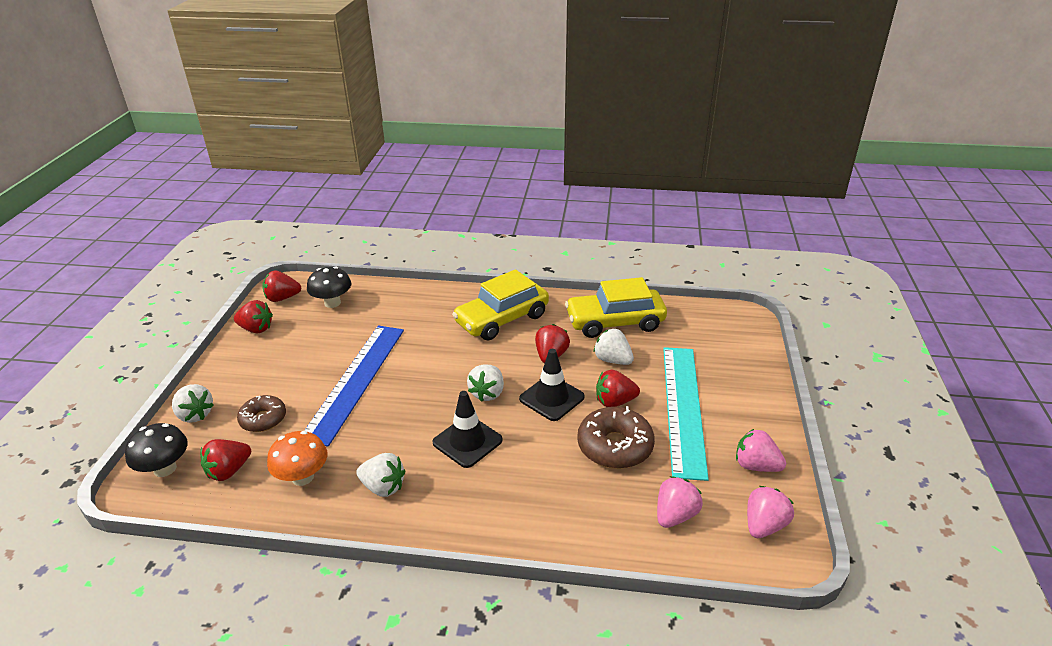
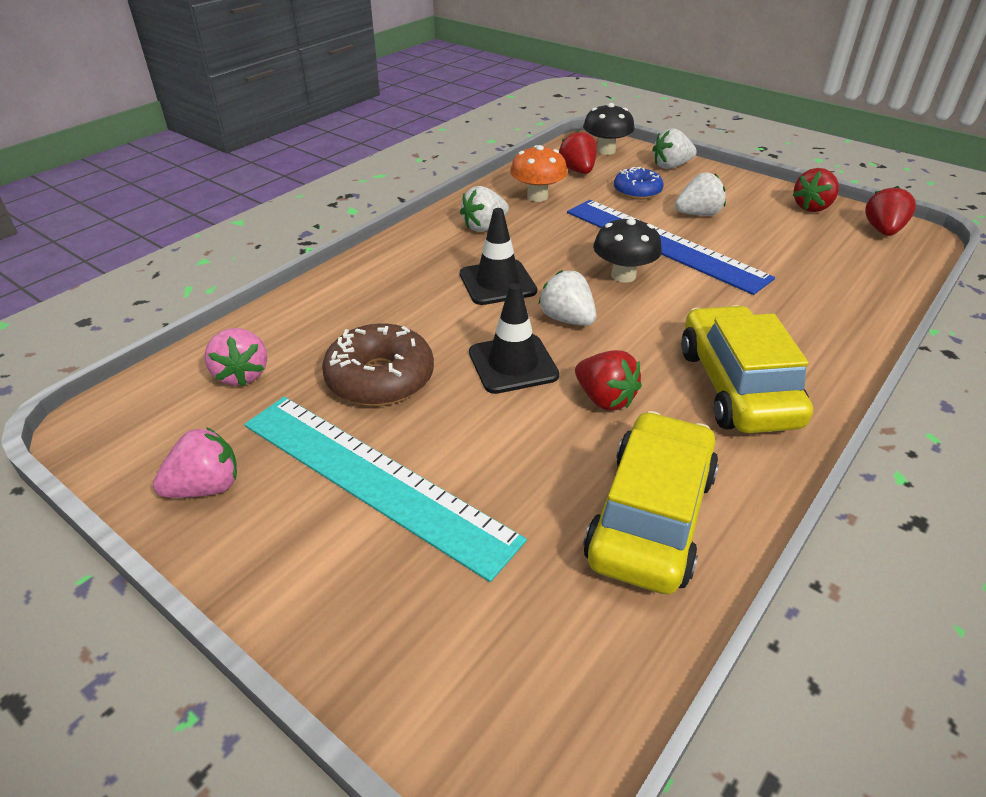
camera: 120 degrees right, 5 degrees up
brown donut [237,395,286,432] -> blue donut [614,167,664,200]
black mushroom [307,266,351,308] -> black mushroom moved to [593,217,662,283]
white strawberry [594,329,634,365] -> white strawberry moved to [675,172,726,216]
red strawberry [596,370,640,407] -> none
pink strawberry [747,486,794,538] -> none

